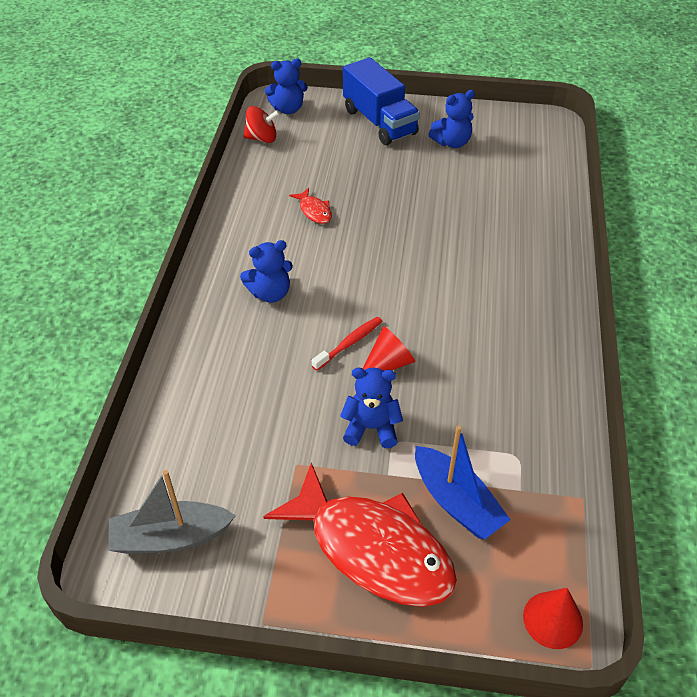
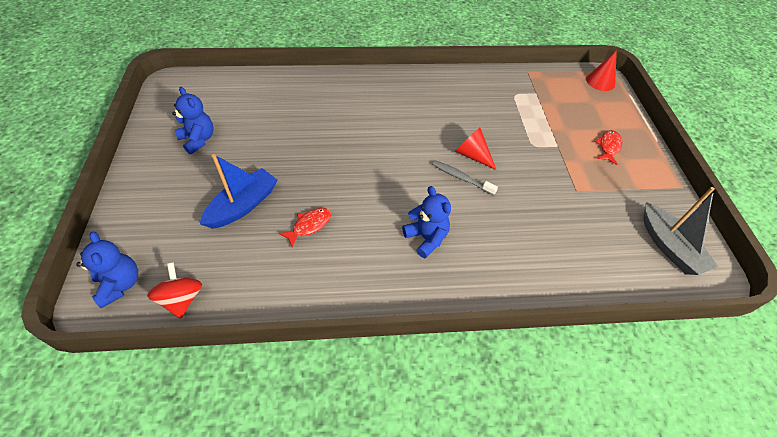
camera: 105 degrees left, 5 degrees up
red fish [263,463,457,607] -> red fish [595,130,622,165], size x0.40
red toothbrush [312,317,382,371] -> grey toothbrush [432,160,498,196]
blue teddy bear [340,368,403,448] -> none
blue truck [343,57,420,145] -> none
blue boat [415,426,511,540] -> blue boat moved to [200,154,278,229]

